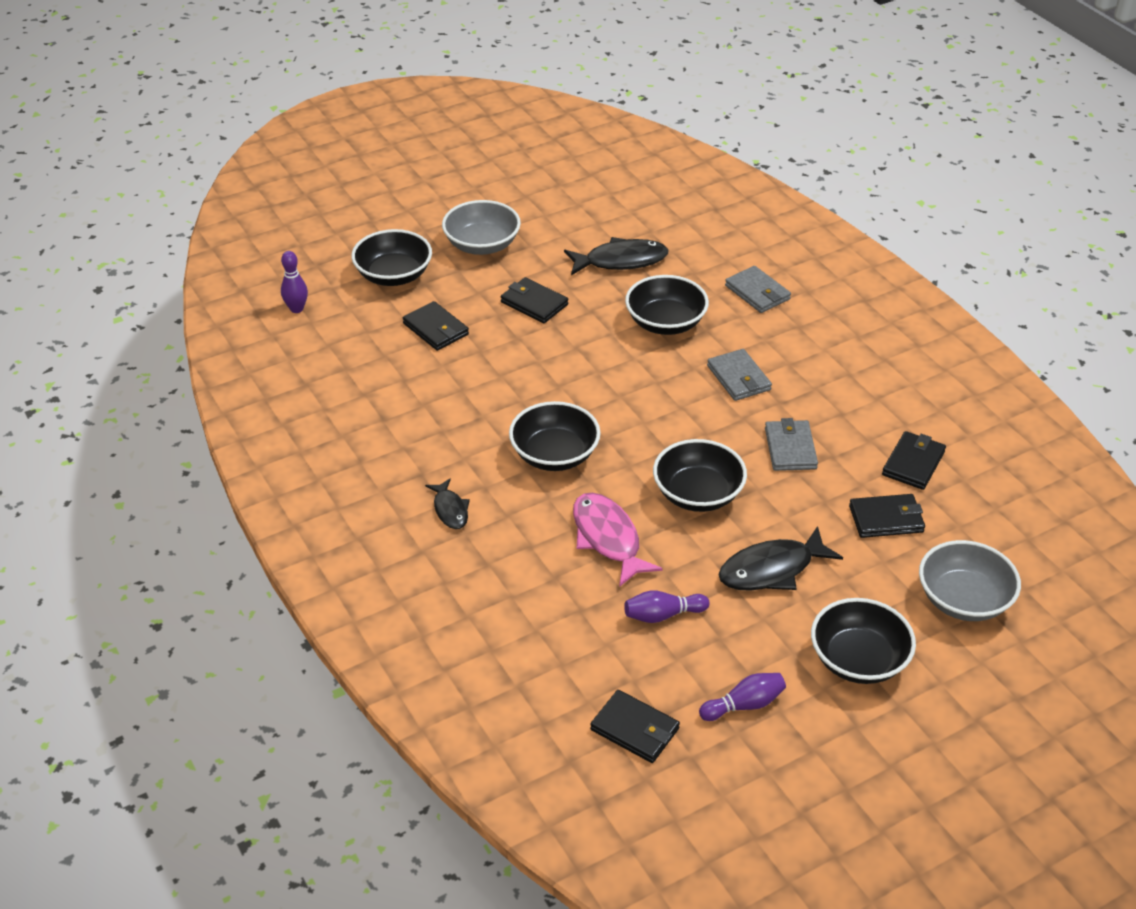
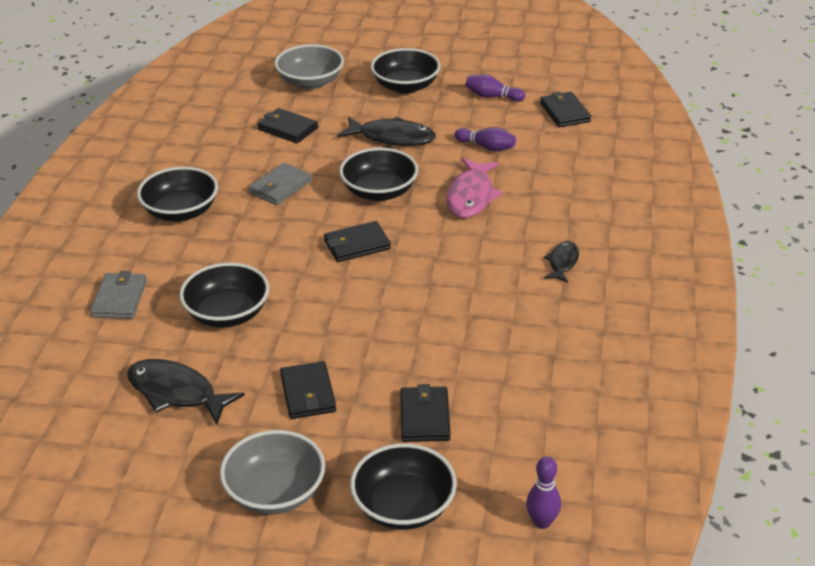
camera: 140 degrees left, 5 degrees down
black bowl [509,401,601,471] -> black bowl moved to [137,167,218,221]
grey wallet [707,349,772,401] -> none
black wallet [882,431,946,490] -> black wallet moved to [324,221,391,262]

